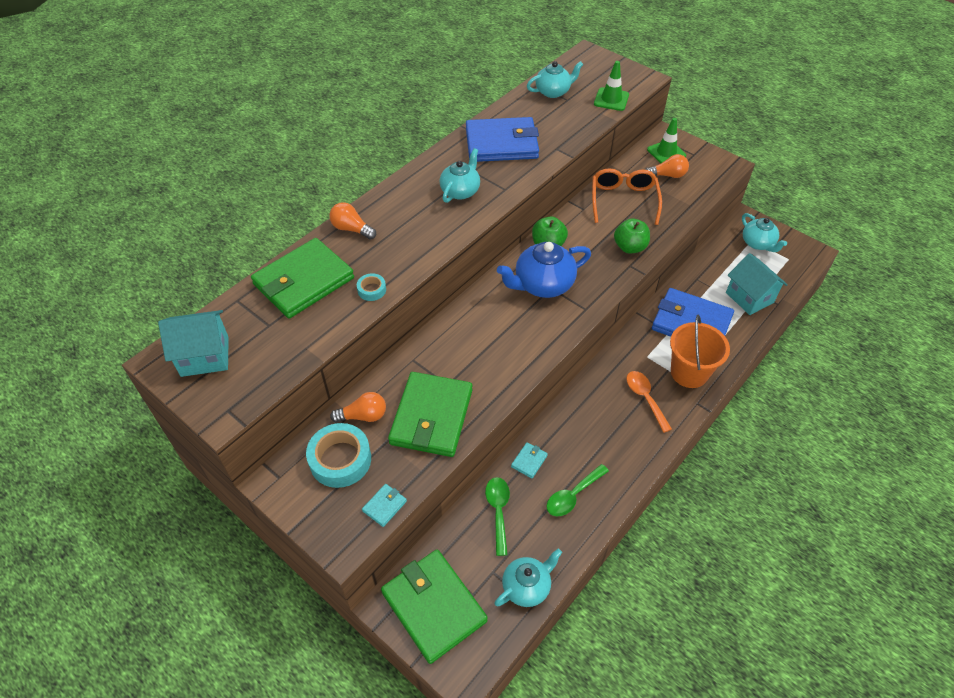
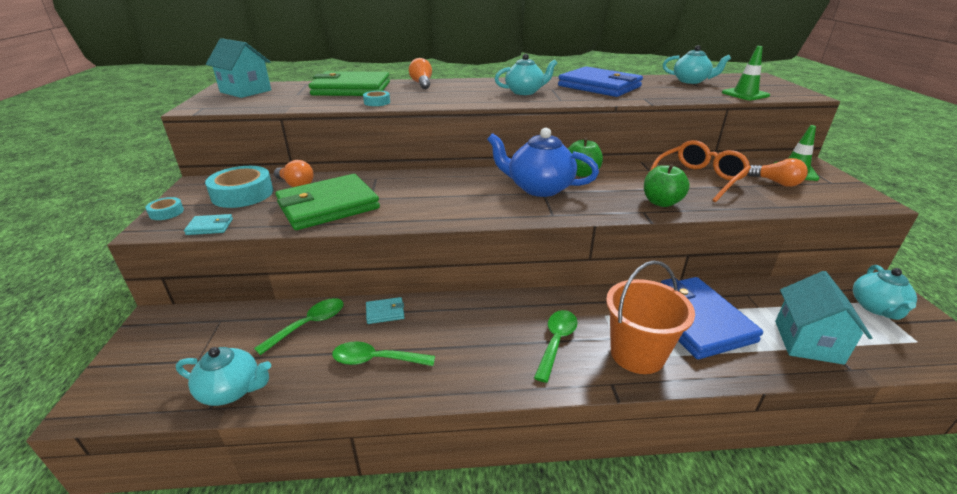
camera: 45 degrees right, 20 degrees down
green wallet [381,549,488,664] -> none
orange spoon [626,371,672,433] -> green spoon [534,310,578,383]
none -> turquoise tape [145,197,184,220]

